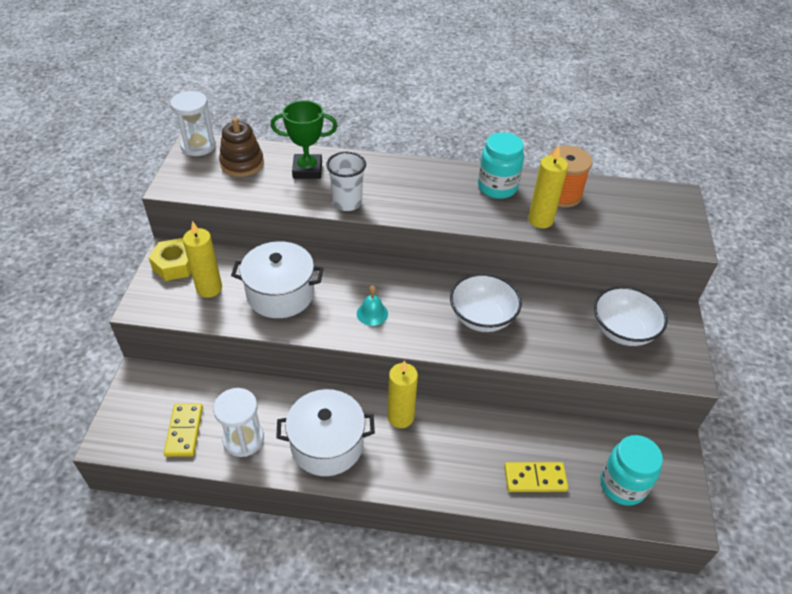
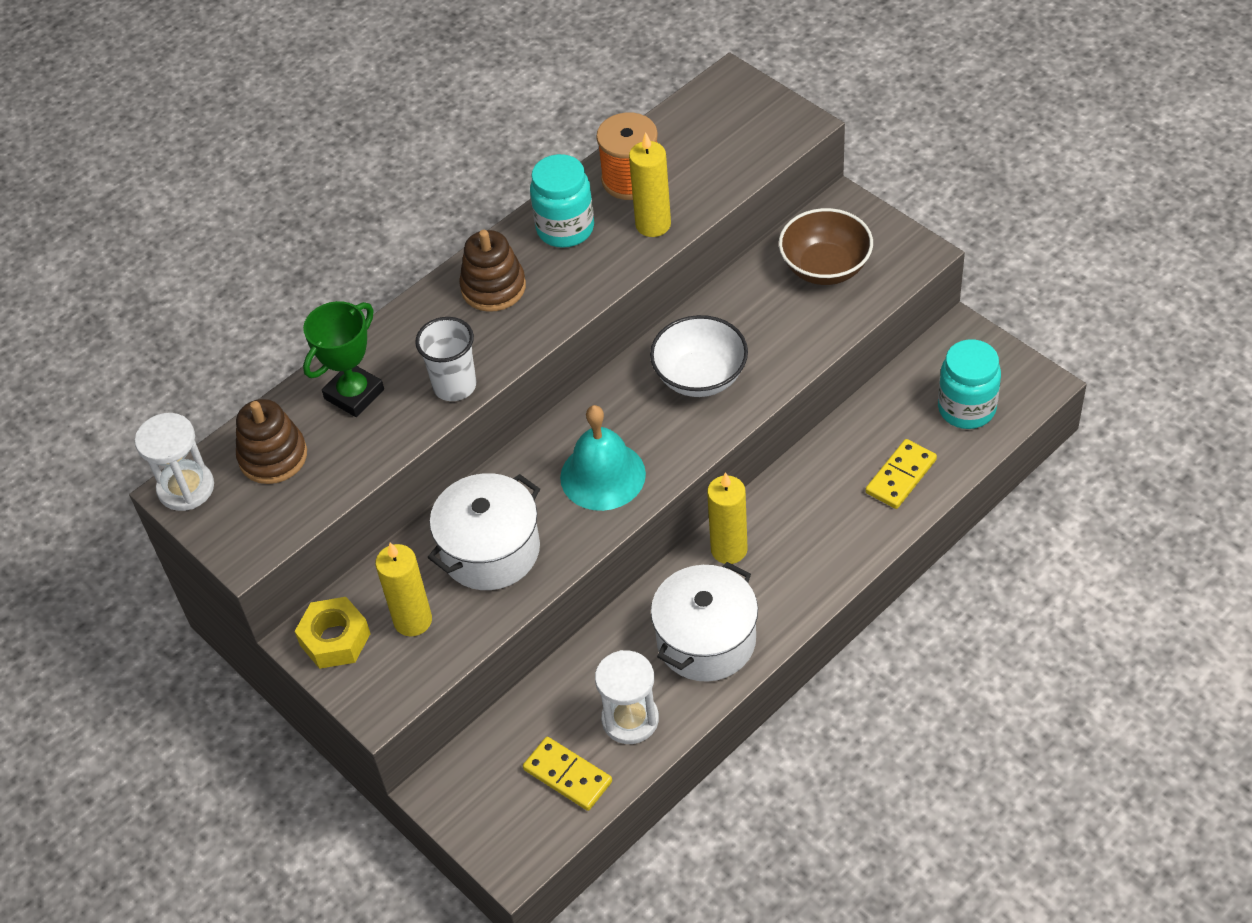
camera: 45 degrees left, 5 degrees up
turquoise bell [357,285,388,326] -> turquoise bell [560,405,646,511], size x1.90
white bowl [594,286,668,346] -> brown bowl [779,208,873,285]
none -> brown stacking toy [459,230,526,312]

